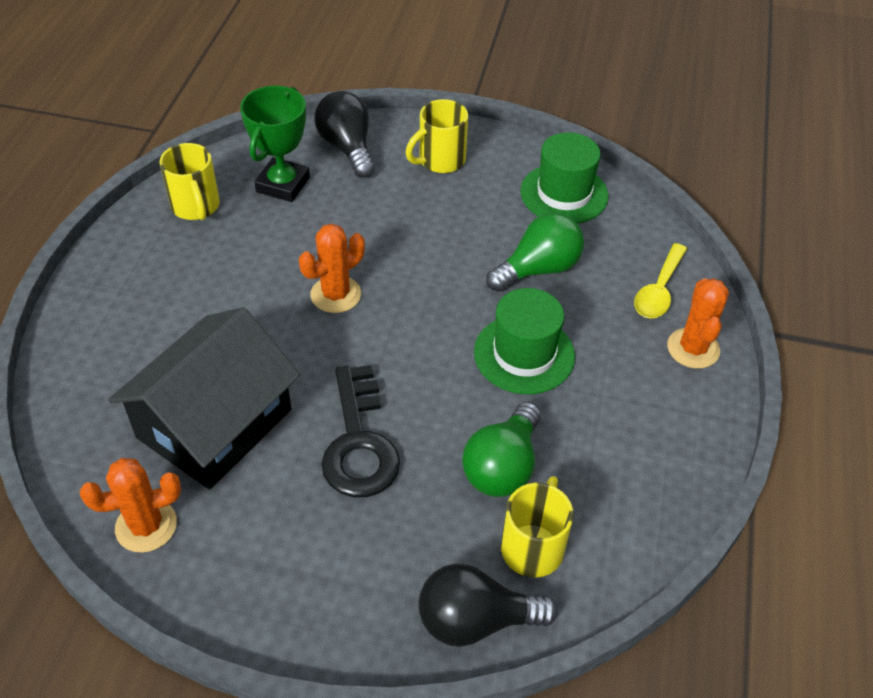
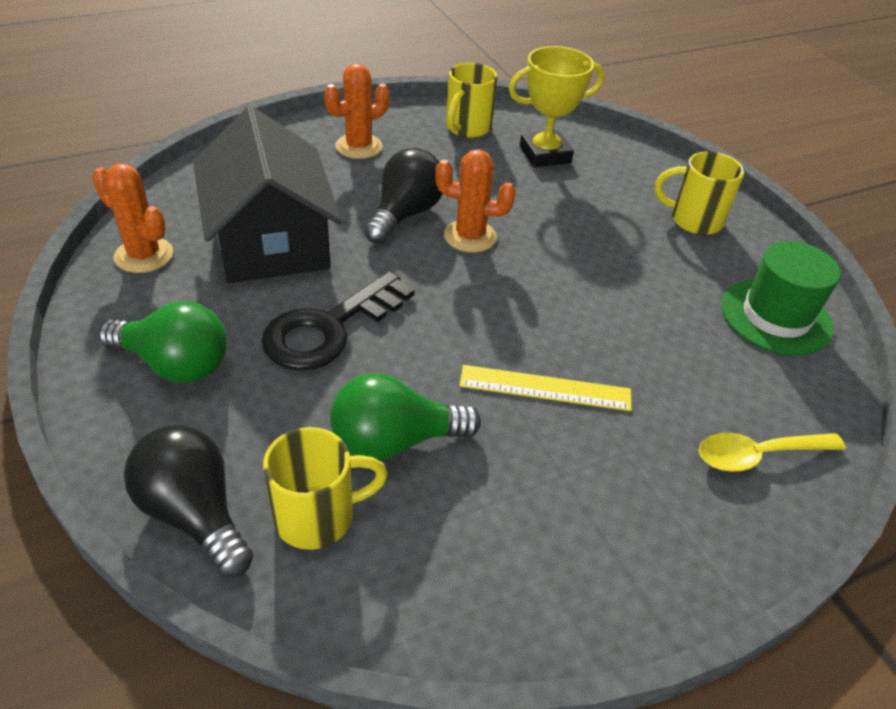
camera: 50 degrees right, 5 degrees down
black house [108,307,300,490] -> black house turned 75 degrees clockwise [193,106,342,283]
green trophy [240,86,310,202] -> yellow trophy [508,46,605,167]
black light bulb [314,91,375,178] -> black light bulb moved to [364,148,443,244]
green hat [474,288,575,394] -> yellow ruler [459,365,632,411]
green light bulb [486,213,584,292] -> green light bulb moved to [99,301,227,383]
orange cactus [667,278,729,369] -> orange cactus moved to [324,64,390,159]

